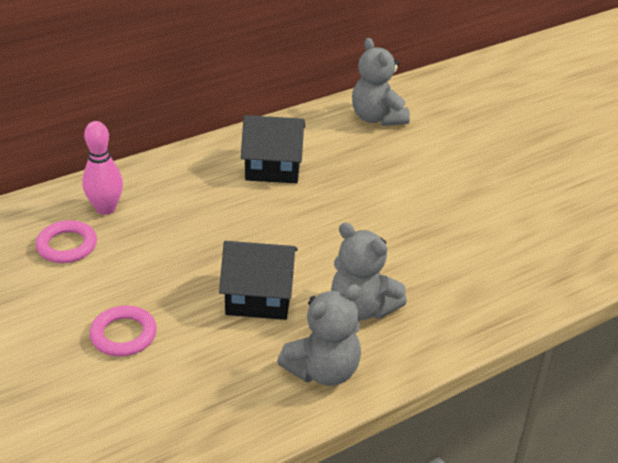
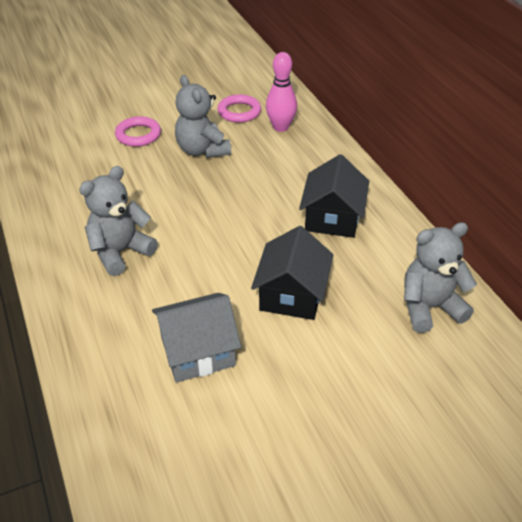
camera: 100 degrees right, 5 degrees up
black house [219,241,298,320] -> black house moved to [251,226,333,320]
grey teddy bear [277,284,361,386] -> grey teddy bear moved to [175,75,231,158]
none -> grey house [152,293,242,383]

